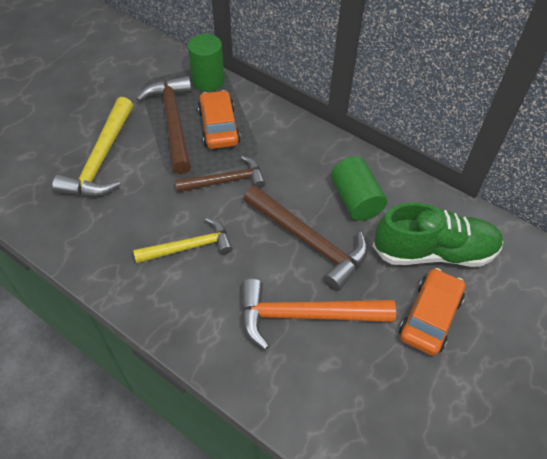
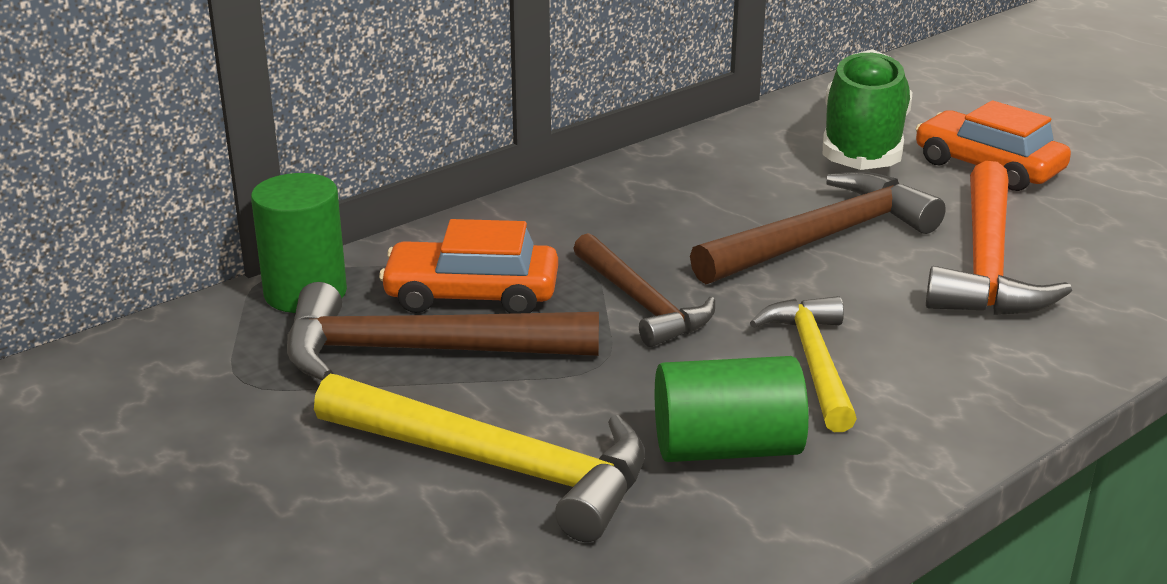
camera: 75 degrees left, 25 degrees down
brown hammer [175,156,265,193] -> brown hammer turned 150 degrees clockwise [573,233,715,347]
green cylinder [331,156,387,221] -> green cylinder moved to [655,356,809,462]

